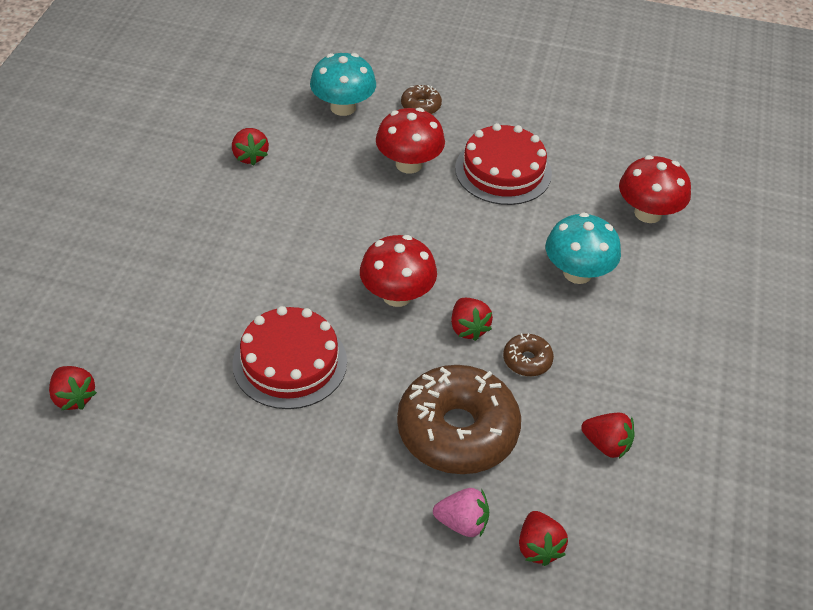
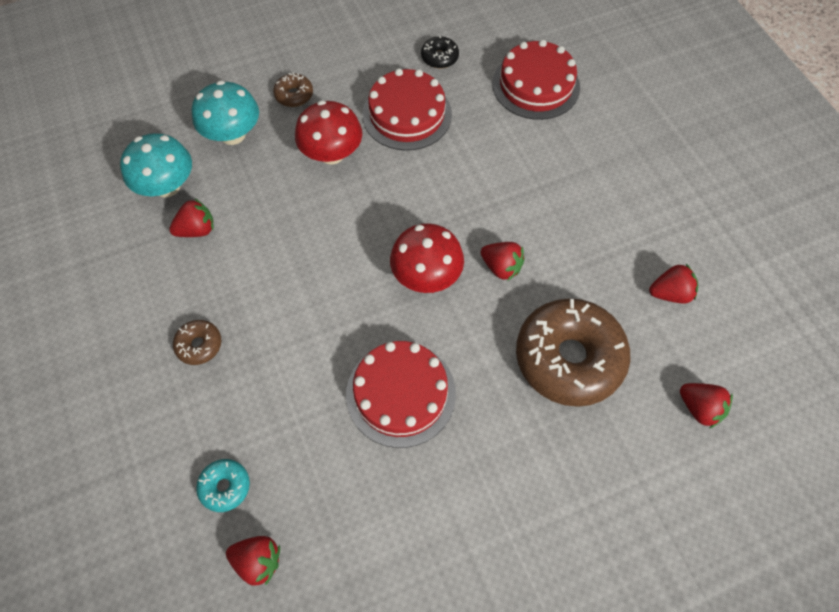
camera: 35 degrees left, 15 degrees up
red strawberry [232,128,269,166] -> red strawberry turned 60 degrees counterclockwise [169,198,214,237]
pink strawberry [433,488,489,537] -> none
brown donut [503,333,554,376] -> brown donut moved to [173,320,221,365]
turquoise mushroom [546,212,621,284] -> turquoise mushroom moved to [120,133,192,197]
red mushroom [619,155,691,223] -> red cake [492,39,580,120]
none -> turquoise donut [196,459,250,512]
none -> black donut [421,36,459,68]

